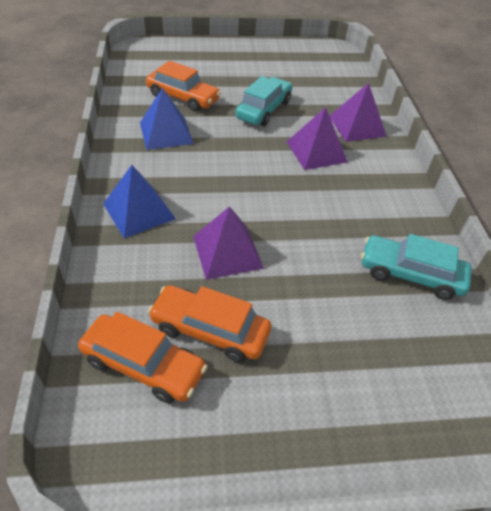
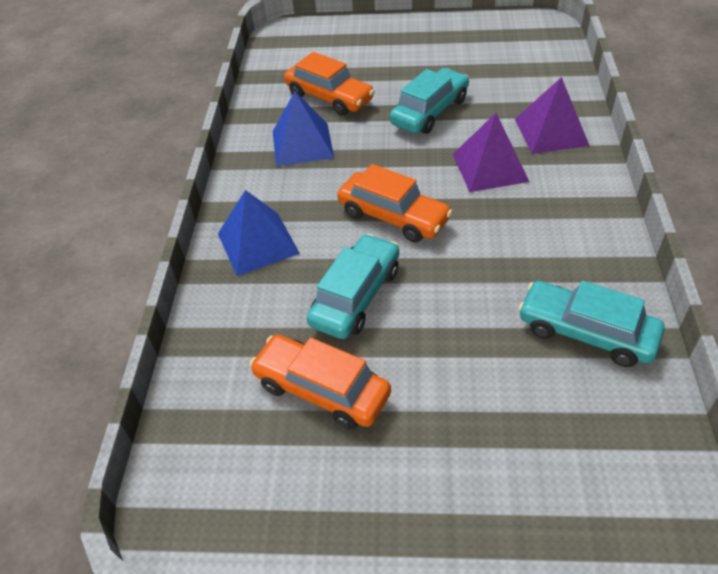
camera: 15 degrees right, 0 degrees up
orange car [78,312,208,404] -> orange car moved to [337,164,453,243]
purple pyramid [193,206,264,280] -> turquoise car [307,234,399,339]

